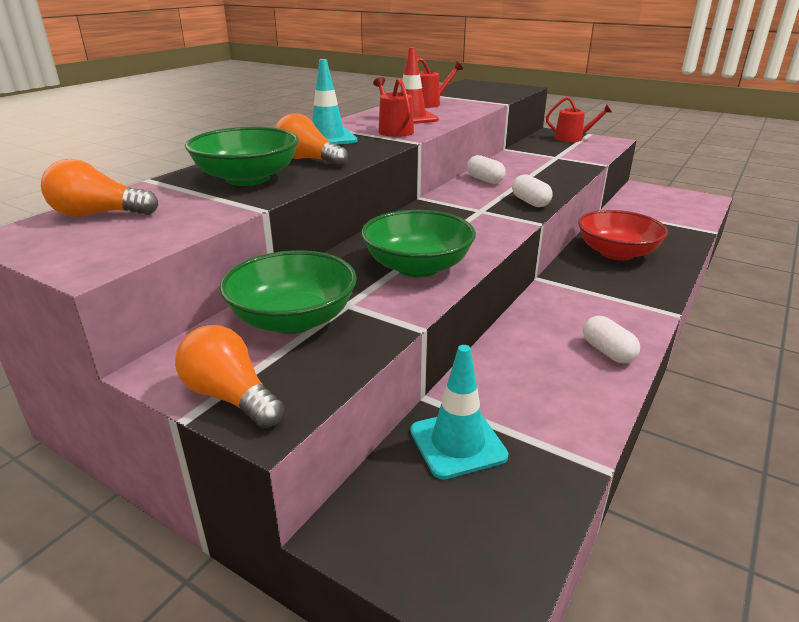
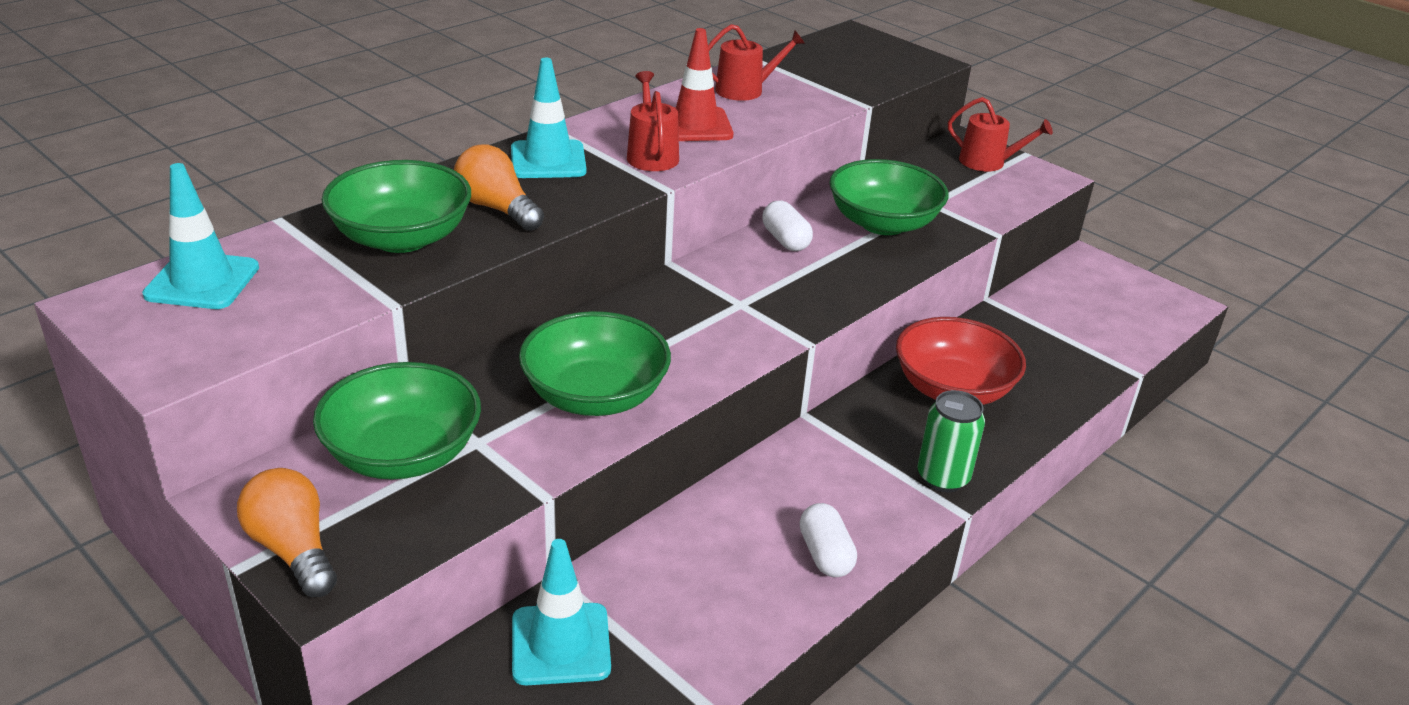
camera: 10 degrees right, 5 degrees up
orange light bulb [41,159,158,217] -> turquoise traffic cone [142,163,259,309]
white capsule [512,174,553,207] -> none
none -> green bowl [829,159,949,235]
none -> green can [917,390,985,492]

